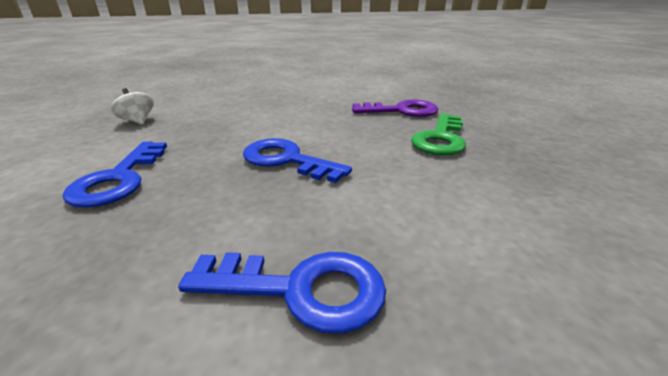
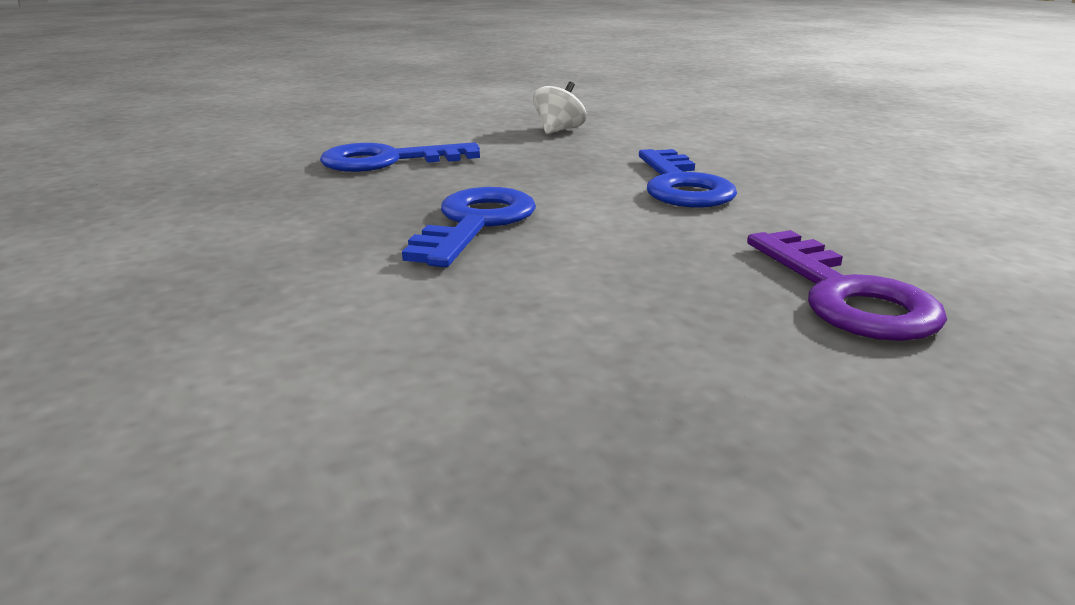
camera: 75 degrees right, 5 degrees down
blue key [178,252,386,334] -> blue key moved to [639,149,737,207]
green key [411,114,466,155] -> none

